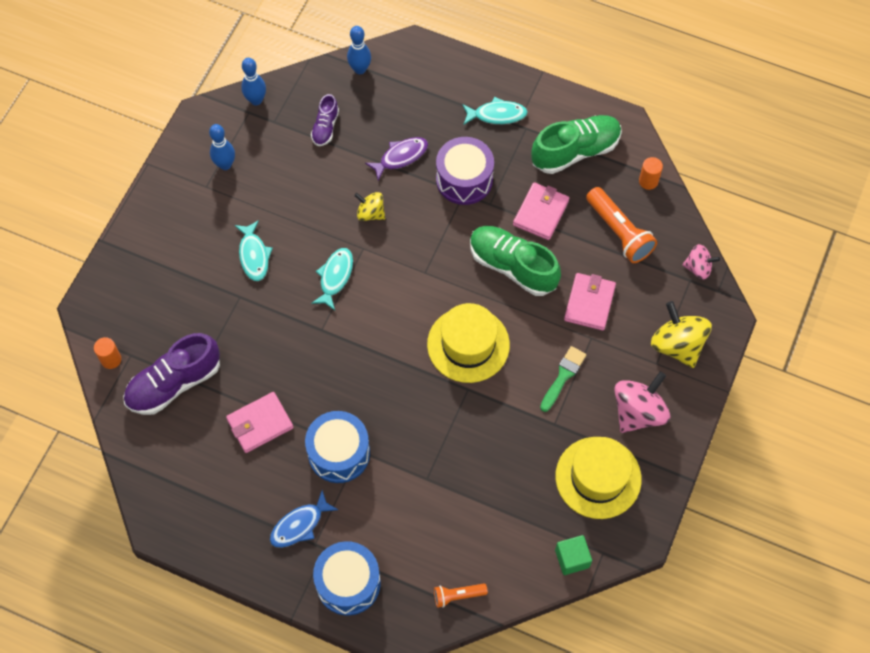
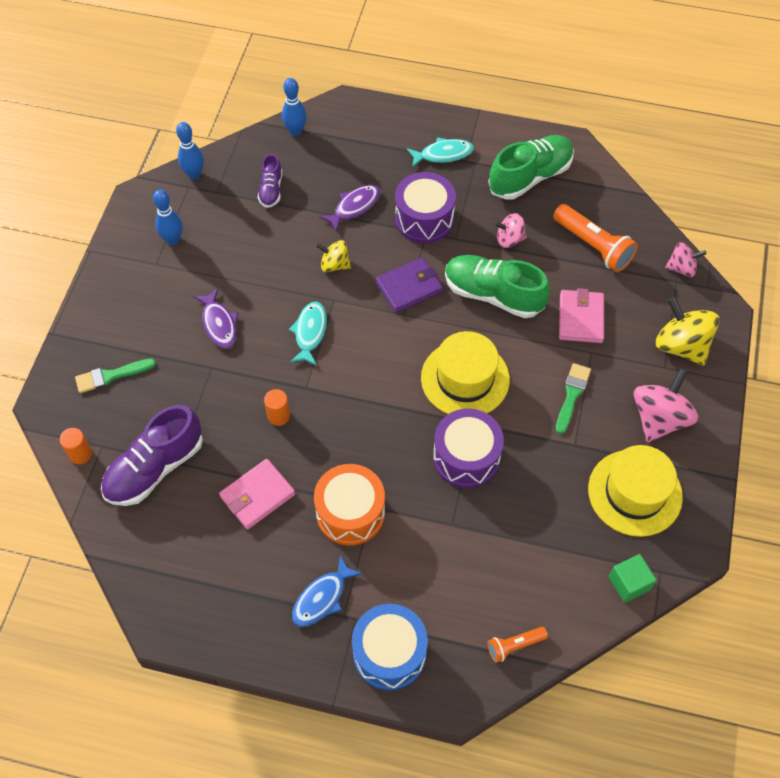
camera: 10 degrees left, 5 degrees down
turquoise fish [235,220,273,281] -> purple fish [193,288,238,349]
blue drum [305,411,370,483] -> orange drum [314,464,385,546]
pink wallet [513,183,569,240] -> pink spinning top [494,213,527,248]
orange cylinder [639,157,663,190] -> orange cylinder moved to [264,389,290,426]
none -> green brush [75,358,156,393]
none -> purple wallet [376,257,443,313]
none -> purple drum [433,408,504,488]

